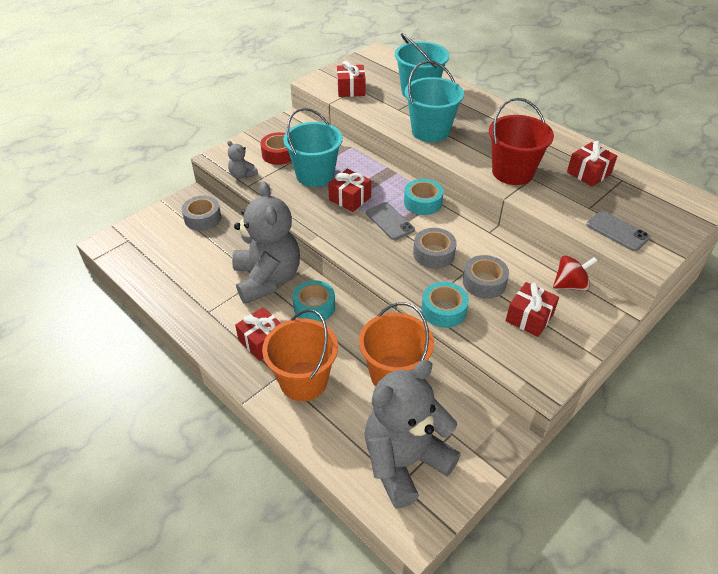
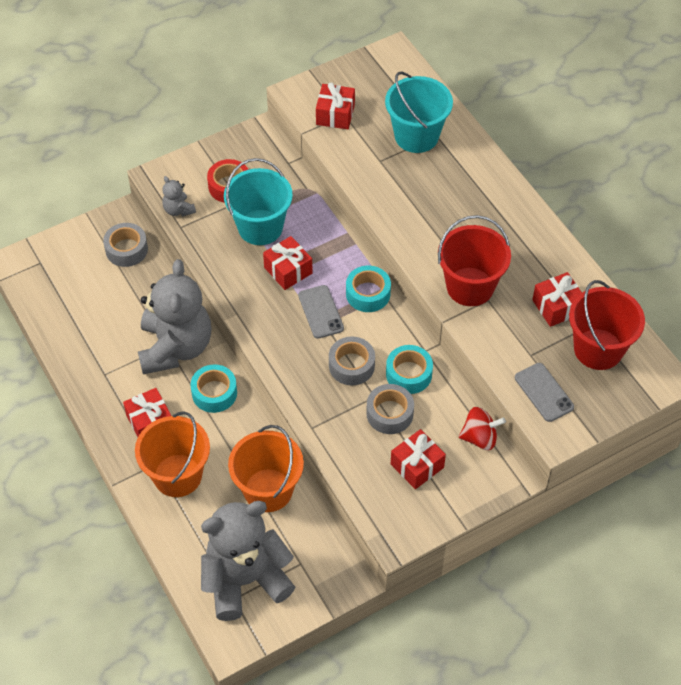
camera: 15 degrees right, 10 degrees up
turquoise bucket [405,60,464,142] -> none
turquoise tape [422,282,469,328] -> turquoise tape moved to [386,345,433,394]
none -> red bucket [569,280,645,370]

